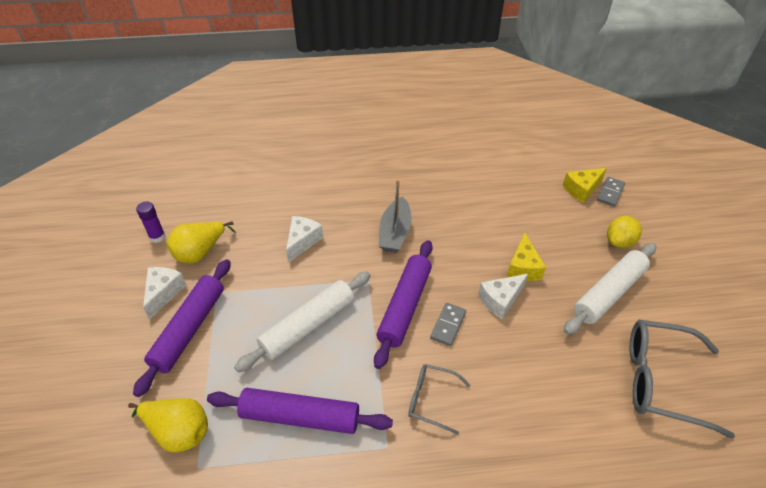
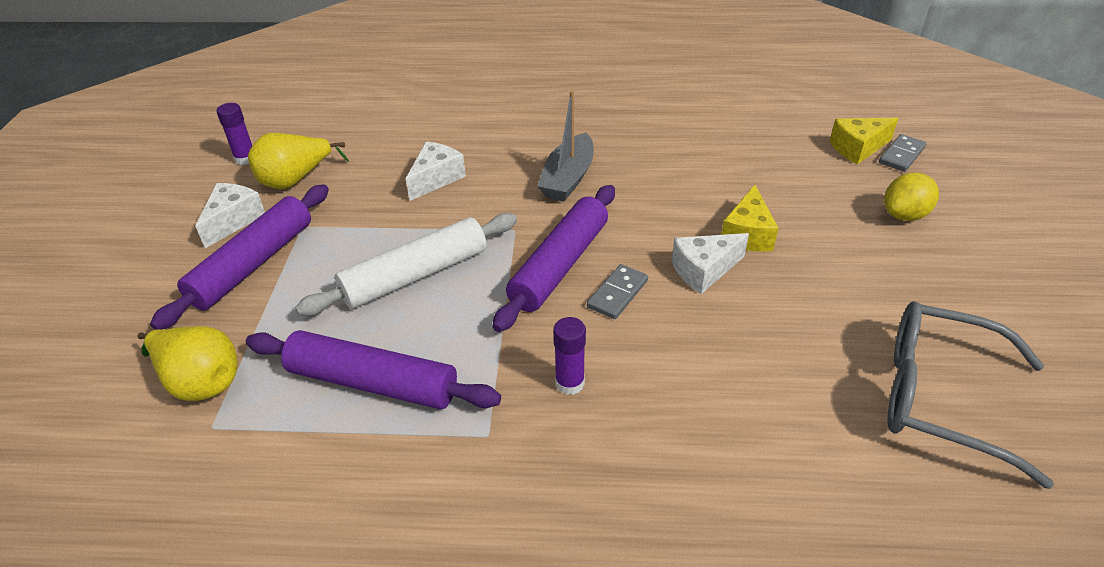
camera: 10 degrees right, 5 degrees down
grey glasses [408,364,470,435] -> purple glue stick [553,317,586,395]
white rolling pin [564,243,656,335] -> none

